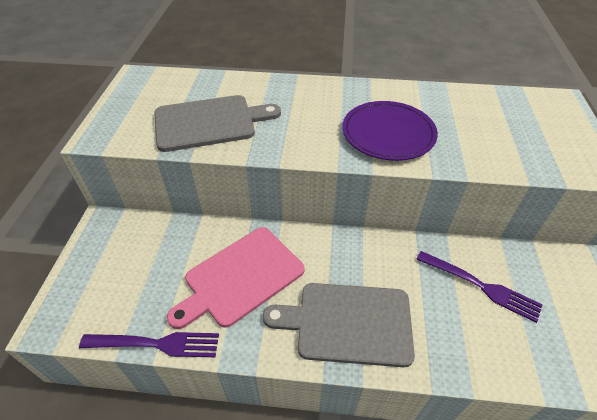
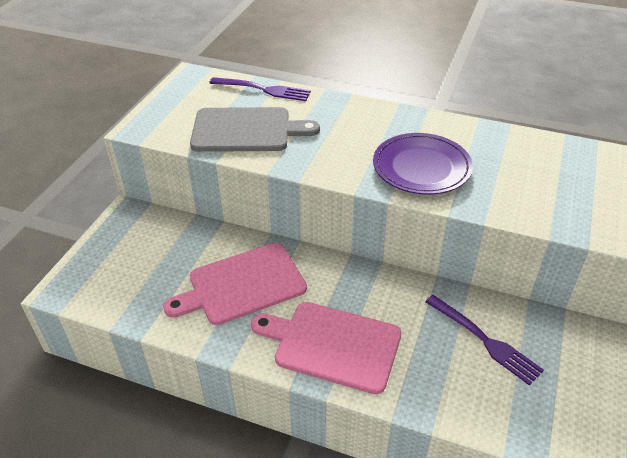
camera: 15 degrees right, 5 degrees down
purple fork [79,332,219,357] -> purple fork moved to [210,77,311,101]
grey cutting board [263,283,415,367] -> pink cutting board [251,302,401,394]

